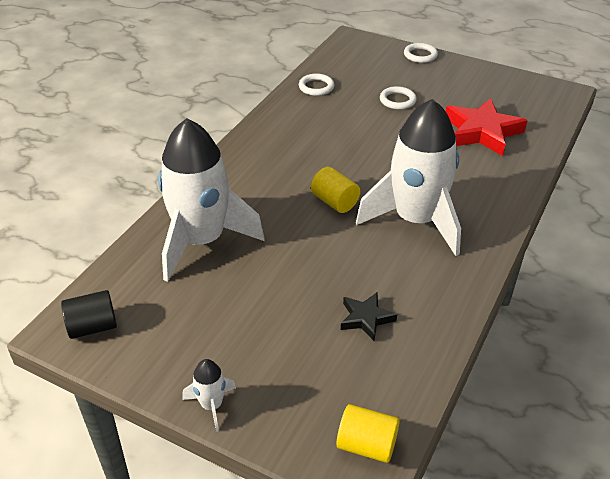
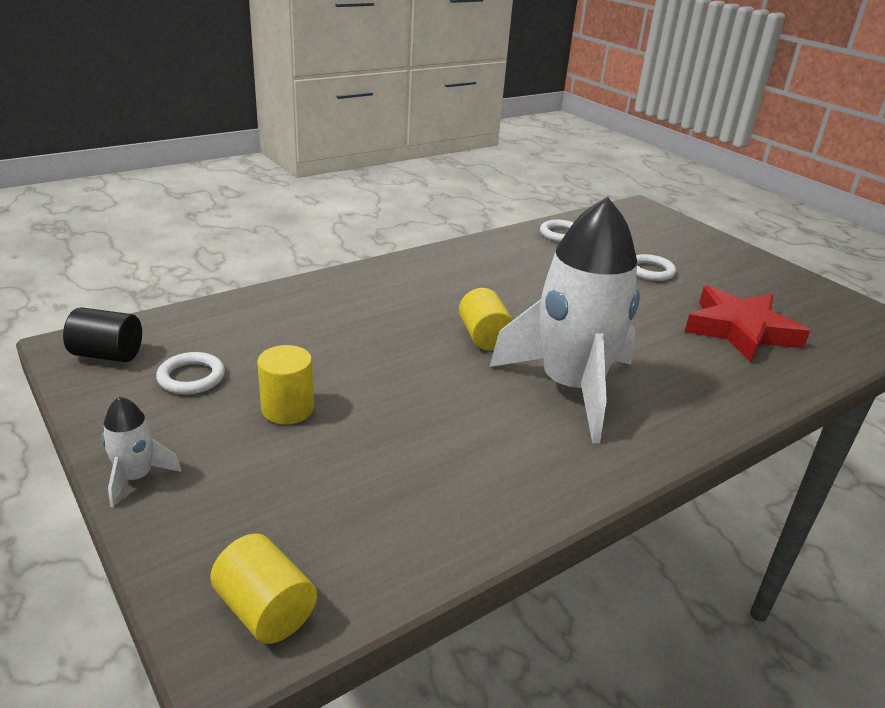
camera: 25 degrees right, 10 degrees down
white rocket [158,118,264,282] -> none
black star [341,292,397,341] -> none
white ring [404,43,438,63] -> white ring moved to [156,352,225,395]
none -> yellow cylinder [257,345,314,424]

